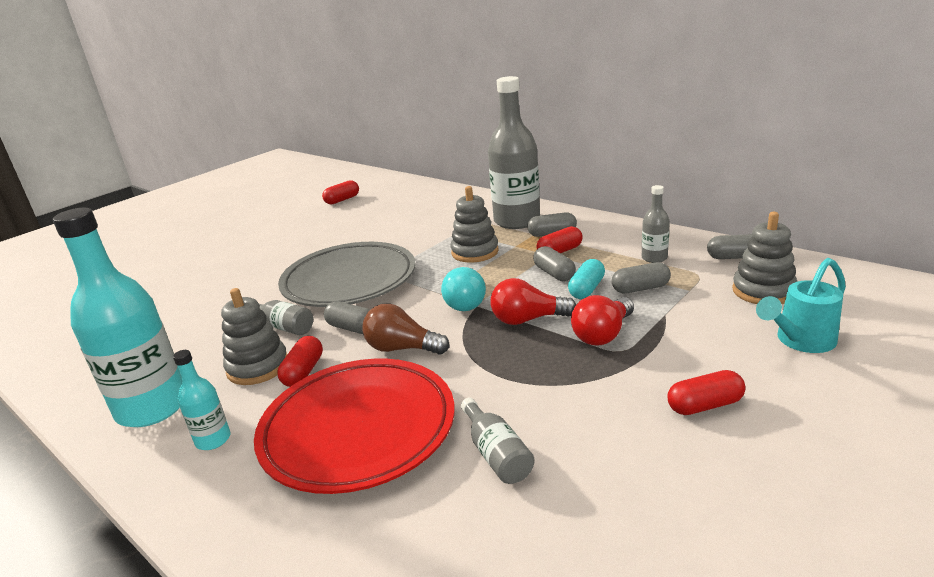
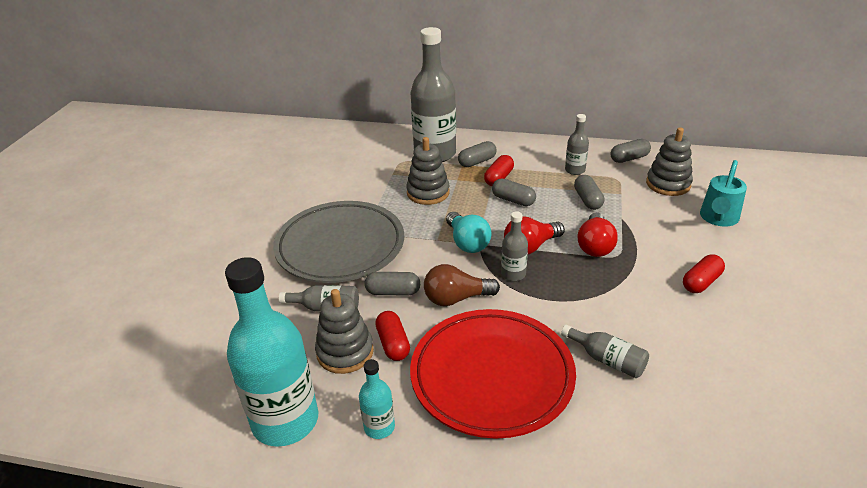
camera: 30 degrees left, 10 degrees up
red capsule [322,180,359,204] -> none
turquoise capsule [568,259,605,299] -> none
grey capsule [612,262,671,293] -> grey capsule turned 60 degrees counterclockwise [574,175,604,210]
none -> grey bottle [501,211,528,281]

